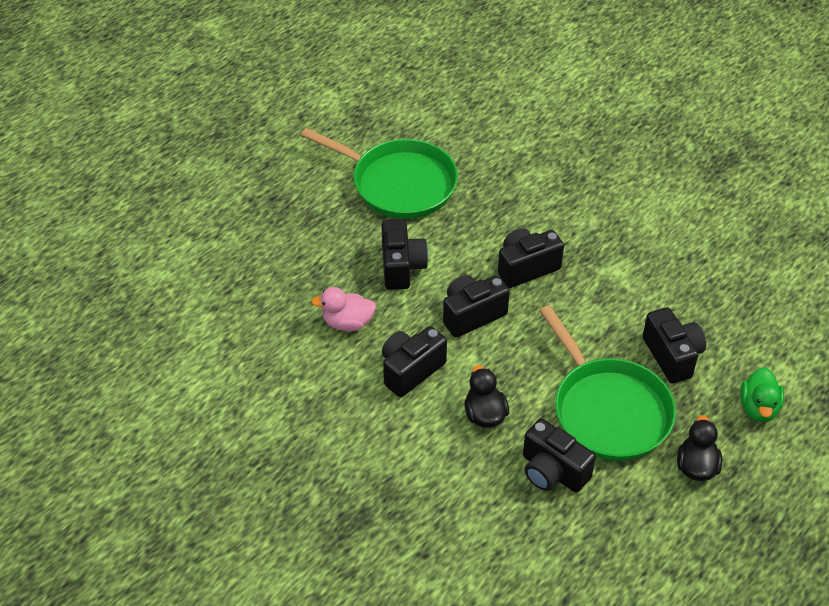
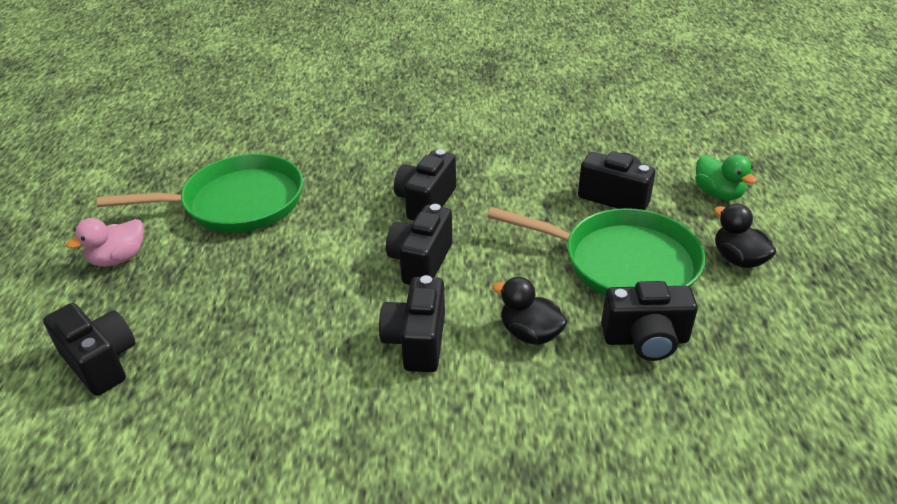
camera: 40 degrees left, 10 degrees down
pink duck [311,287,376,331] -> pink duck moved to [66,218,144,267]
black camera [381,219,428,290] -> black camera moved to [43,303,135,396]

